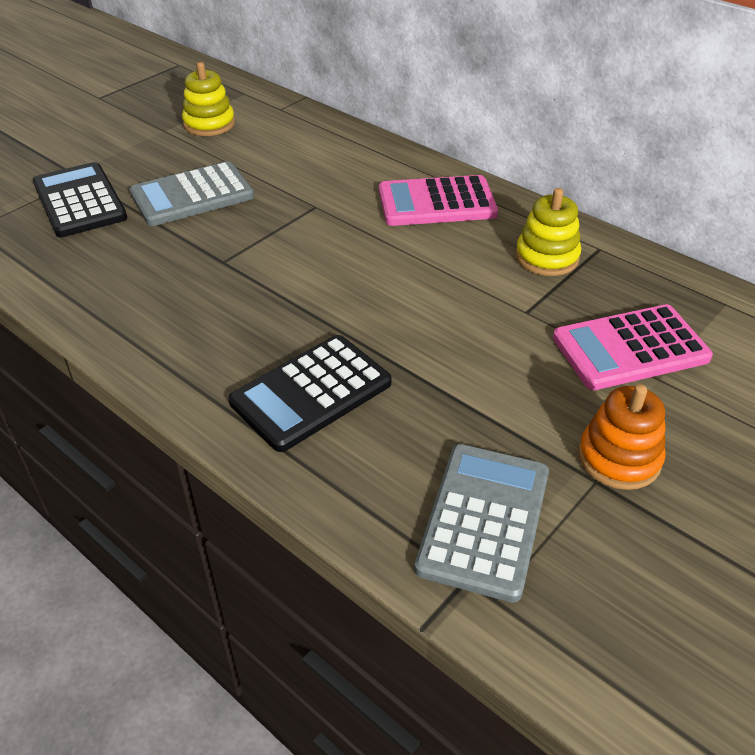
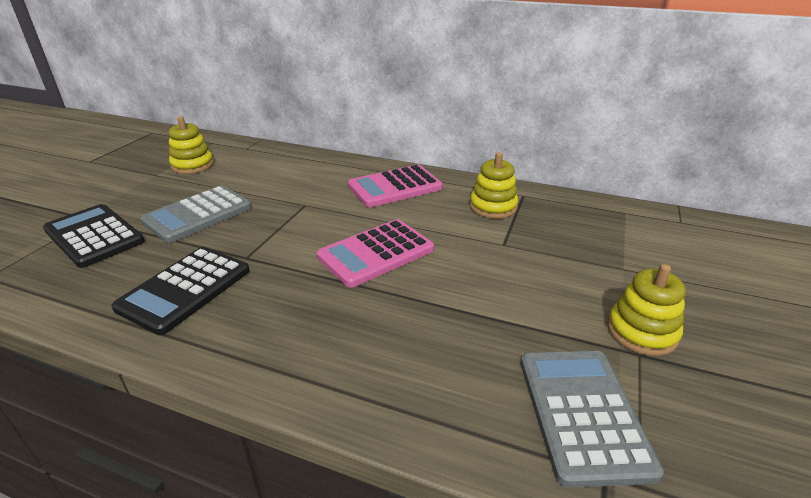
camera: 20 degrees left, 10 degrees down
black calculator [229,335,392,452] -> black calculator moved to [111,247,250,335]
pink calculator [553,304,713,390] -> pink calculator moved to [317,219,434,288]
orange stacking toy [579,384,666,490] -> yellow stacking toy [608,264,686,356]

